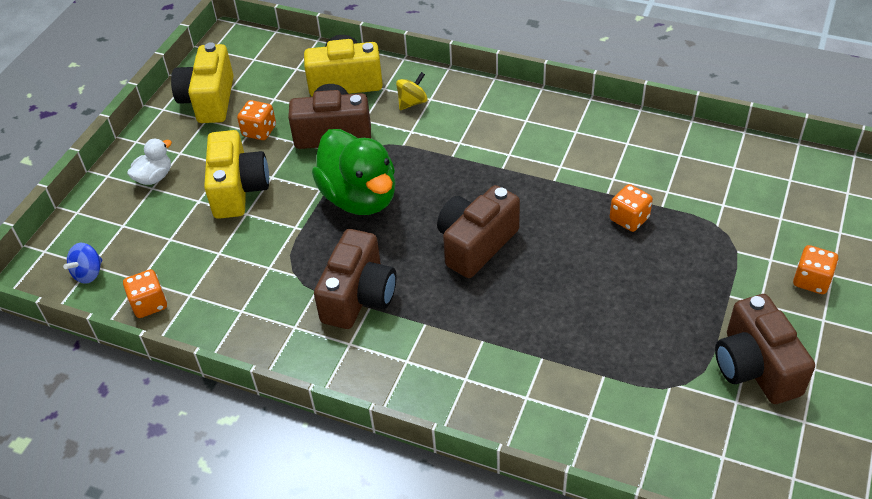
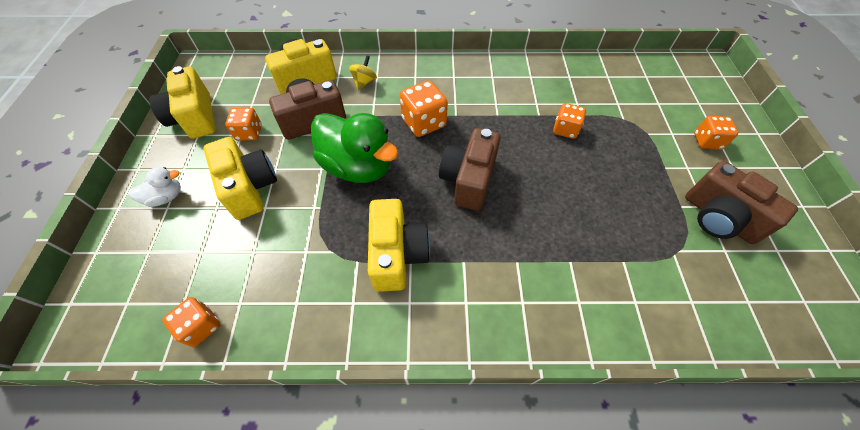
camera: 25 degrees left, 10 degrees up
blue spinning top [63,243,102,284] -> none
white duck [127,139,172,185] -> white duck turned 45 degrees clockwise [128,167,181,207]
brown camera [314,229,397,329] -> yellow camera [368,199,430,292]
none -> orange dice [400,80,448,137]

